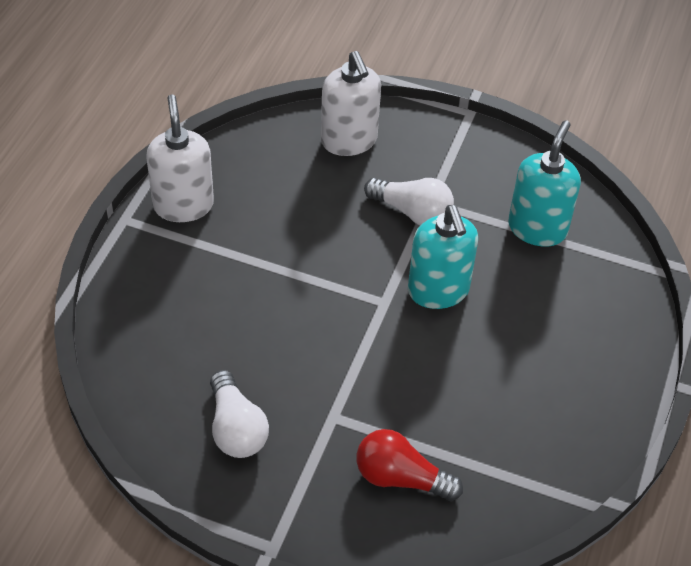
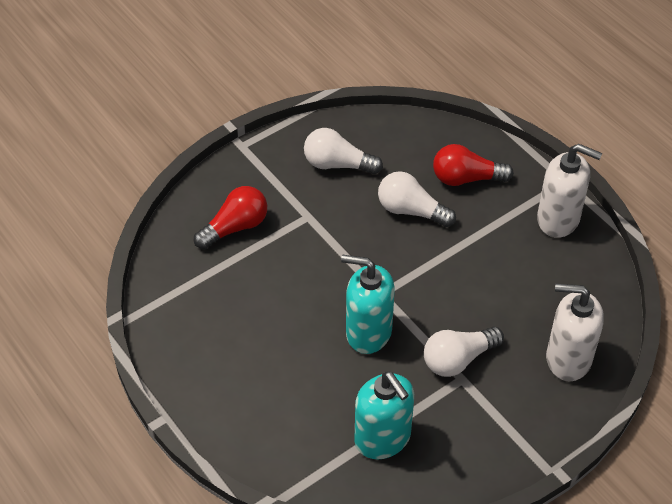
camera: 125 degrees right, 0 degrees up
none -> white light bulb [378,171,456,227]
none -> red light bulb [433,144,514,186]

